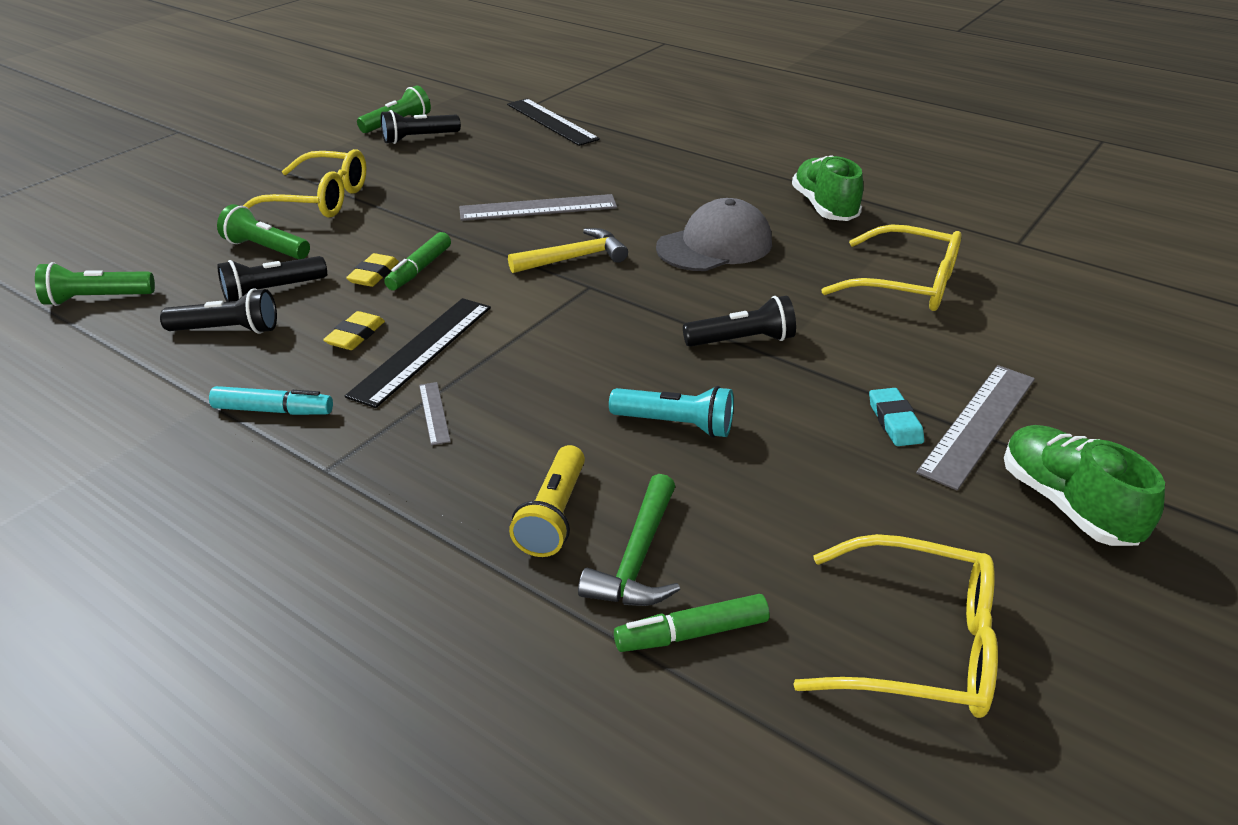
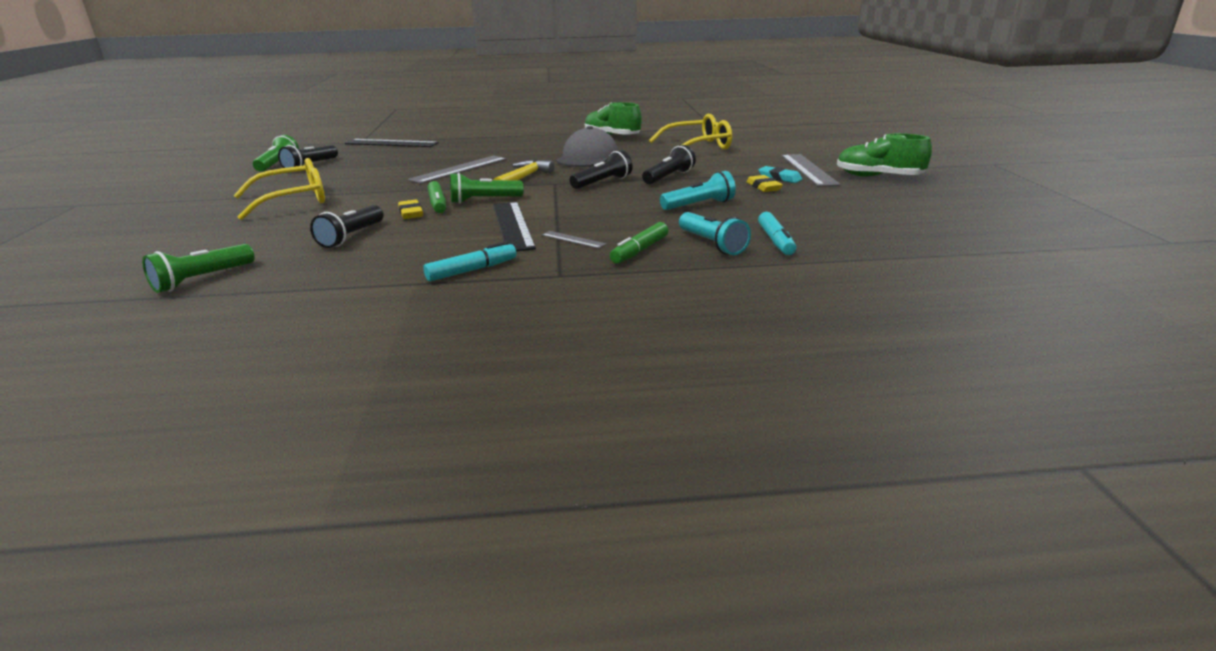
camera: 40 degrees left, 10 degrees down
black flashlight [160,288,277,334] -> black flashlight moved to [570,150,633,189]
green flashlight [217,204,310,259] -> green flashlight moved to [450,172,523,204]
yellow eraser [323,311,385,350] -> yellow eraser moved to [746,175,783,192]
yellow flashlight [509,445,585,557] -> turquoise flashlight [679,212,751,255]
green hammer [578,474,680,606] -> turquoise marker [758,212,796,255]
green marker [614,594,769,652] -> green marker moved to [610,222,668,264]
yellow glasses [793,534,998,718] -> none

